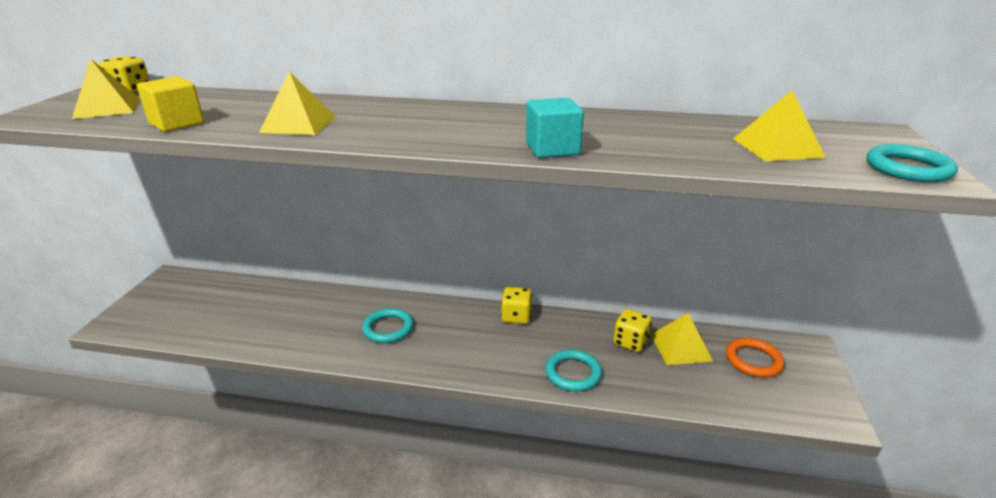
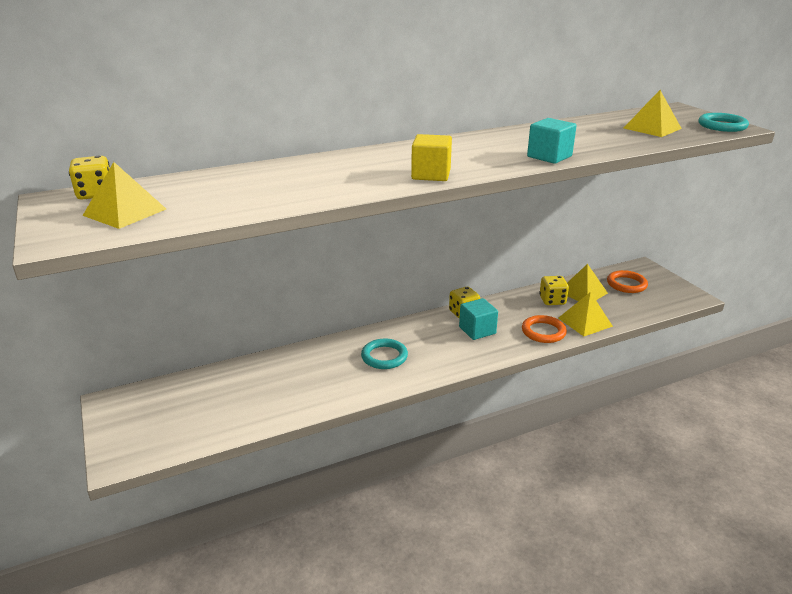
camera: 35 degrees left, 0 degrees up
yellow cube [137,76,204,132] -> yellow cube moved to [411,134,452,181]
yellow pyramid [259,72,336,135] -> yellow pyramid moved to [558,292,613,336]
turquoise ring [545,349,602,391] -> orange ring [522,315,567,343]
none -> turquoise cube [459,298,498,340]

